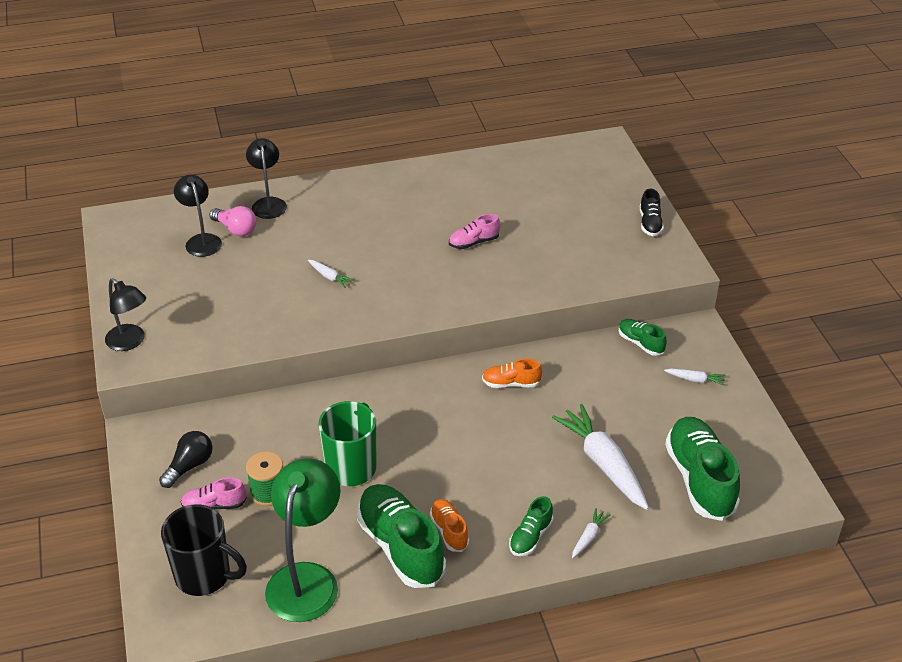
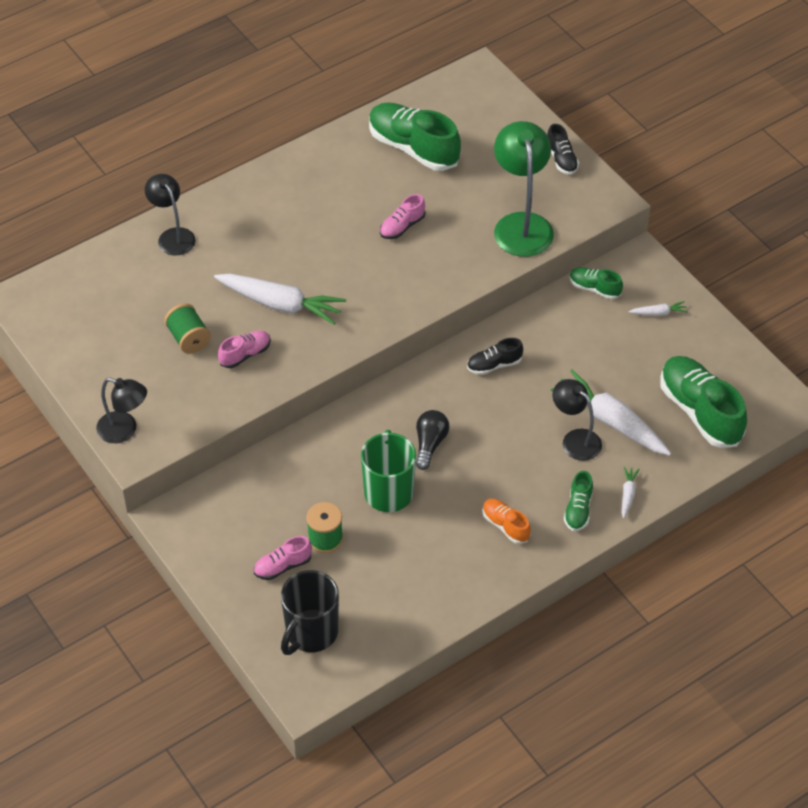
camera: 20 degrees left, 10 degrees up
black light bulb [159,431,212,488] -> black light bulb moved to [416,410,449,470]
black mug [161,504,247,596] -> black mug turned 120 degrees clockwise [281,570,339,655]
black lamp [174,175,222,257] -> black lamp moved to [553,379,602,461]
pink light bulb [209,206,256,236] -> none
green lamp [265,458,340,622] -> green lamp moved to [494,121,554,257]
white carrot [308,260,355,288] -> white carrot [214,274,346,325], size x2.28
green shoe [357,484,446,588] -> green shoe moved to [369,102,461,171]
orange shoe [482,358,542,388] -> black shoe [467,338,523,375]
none -> green spool [164,303,211,353]
none -> pink shoe [218,331,271,368]

